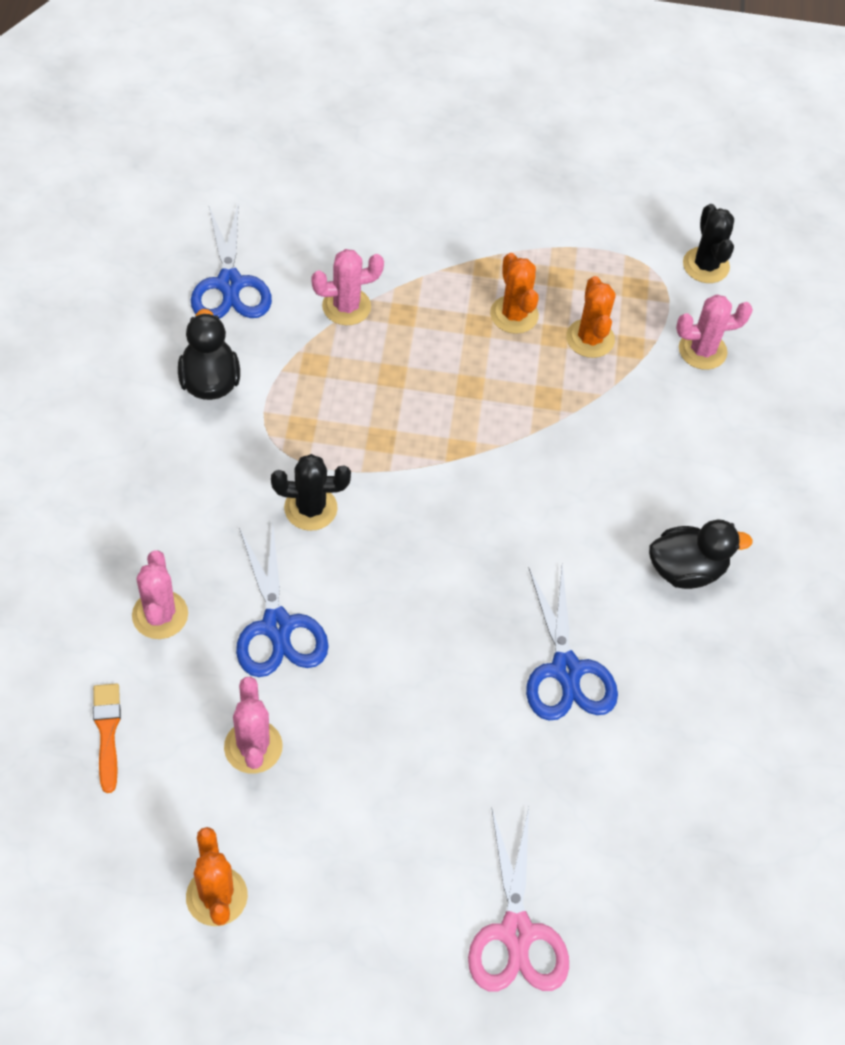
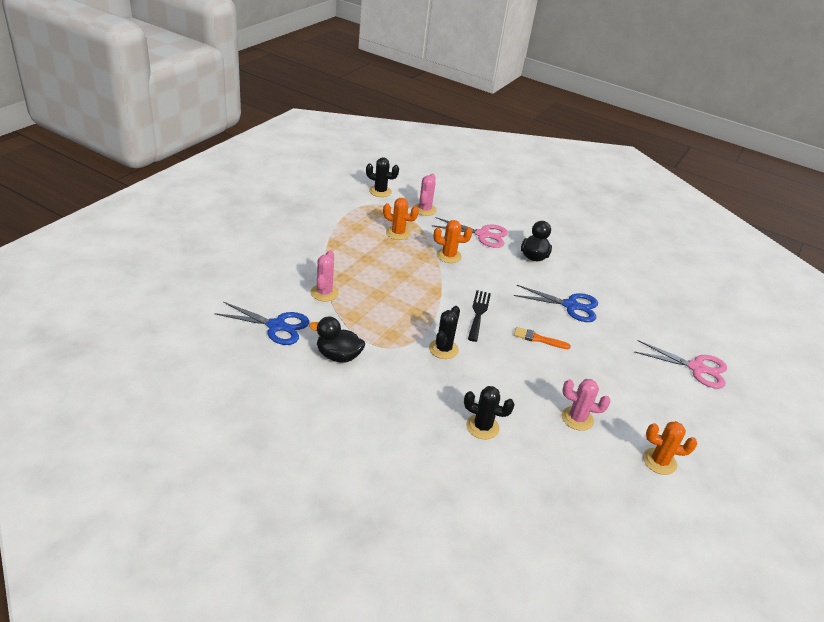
camera: 65 degrees left, 20 degrees down
orange brush [93,683,121,793] -> orange brush moved to [514,327,571,349]
pink cactus [132,550,188,639] -> black cactus [464,386,515,439]
blue scissors [236,523,329,677] -> none
orange cactus [490,253,539,334] -> orange cactus moved to [433,220,472,263]
none -> pink scissors [432,217,508,248]
none -> black fork [468,290,491,342]

